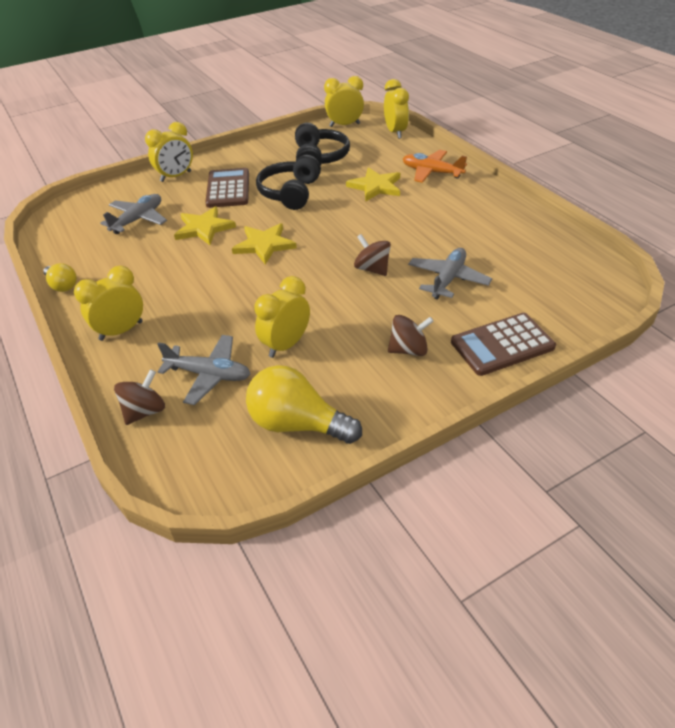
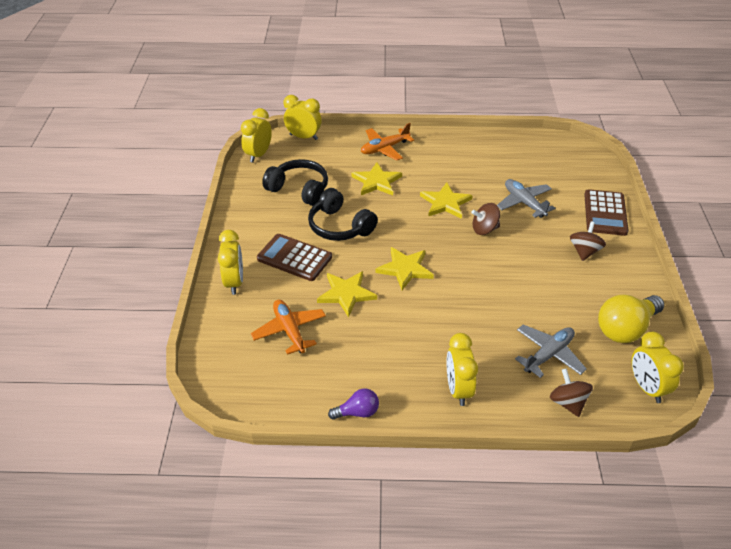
camera: 60 degrees left, 0 degrees up
yellow light bulb [43,263,77,292] -> purple light bulb [328,388,379,420]
grey plane [100,194,167,234] -> orange plane [251,300,326,355]
yellow clock [254,276,310,358] -> yellow clock moved to [632,331,684,403]
none -> yellow star [420,182,473,219]

